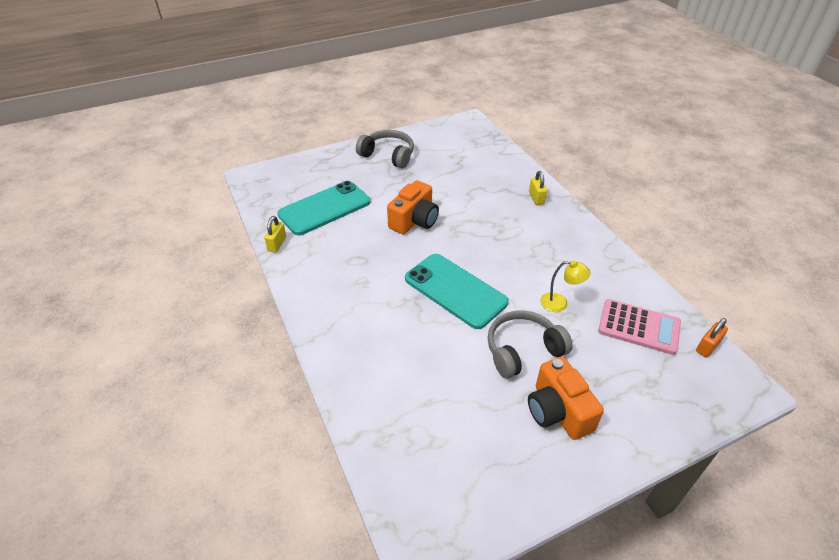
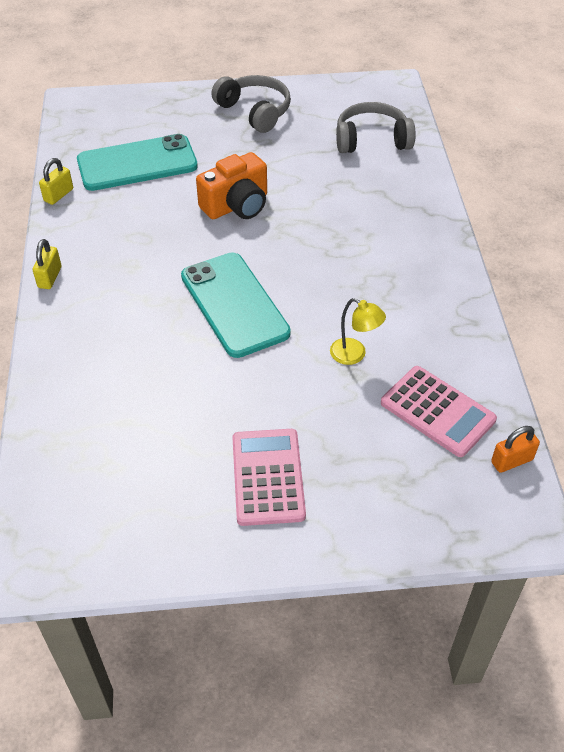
camera: 20 degrees right, 5 degrees up
grey headphones [488,310,573,378] -> grey headphones moved to [336,102,416,153]
orange camera [528,357,604,440] -> pink calculator [232,429,306,526]
yellow padlock [529,171,547,205] -> yellow padlock moved to [33,239,61,289]

